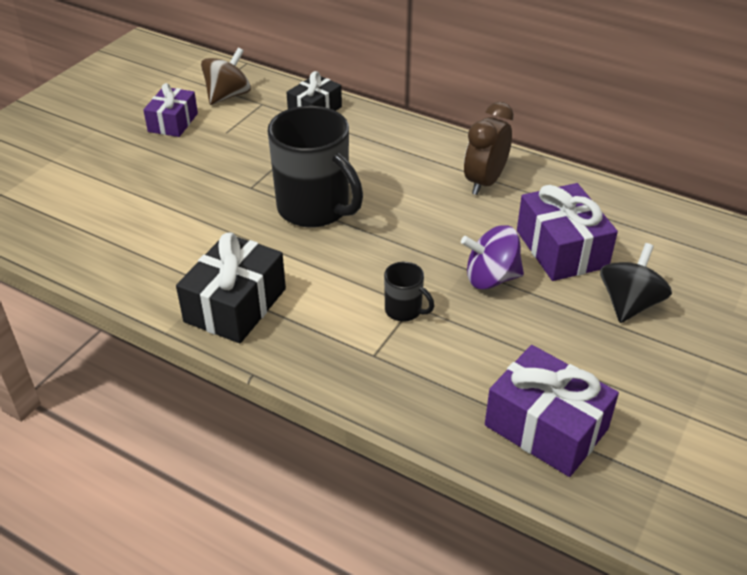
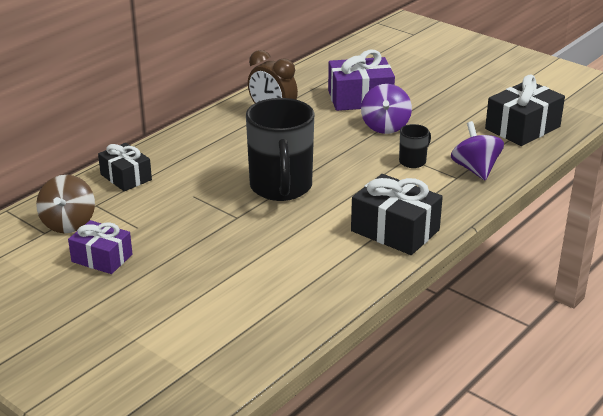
camera: 80 degrees left, 10 degrees down
brown spinning top [201,48,251,105] -> brown spinning top turned 135 degrees counterclockwise [36,175,95,233]
black mug [268,106,363,228] -> black mug turned 120 degrees clockwise [246,98,314,201]
purple gift [485,345,619,477] -> black gift [485,75,565,146]
black spinning top [600,243,672,323] -> none
none -> purple spinning top [451,121,504,180]

